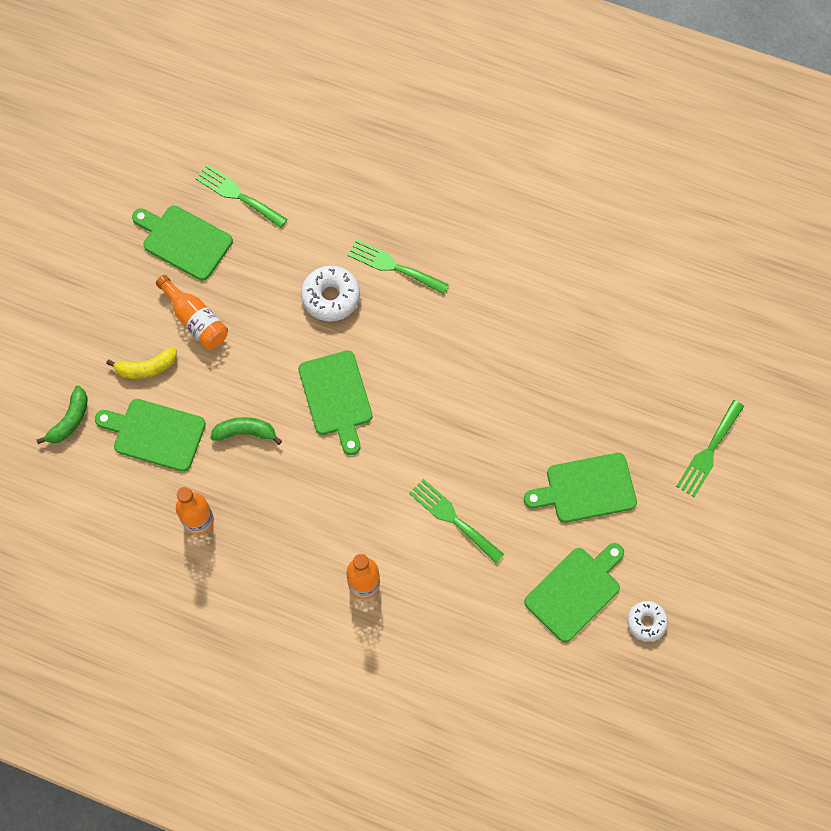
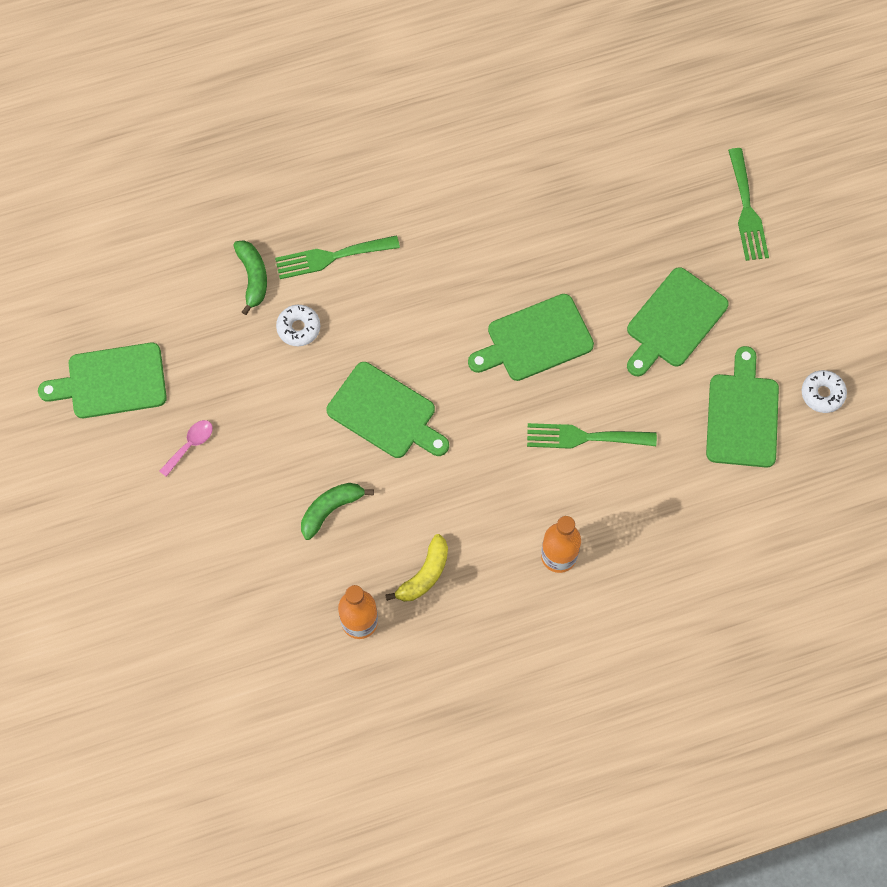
camera: 40 degrees left, 0 degrees up
green banana [36,386,88,444] -> green banana moved to [233,240,267,315]
green cutting board [95,399,206,472] -> green cutting board moved to [468,294,594,381]
yellow banana [106,347,177,379] -> yellow banana moved to [385,534,448,602]
orange bottle [156,275,228,349] -> pink spoon [159,420,213,477]
green fork [195,165,288,228] -> none
white donut [301,266,360,322] -> white donut [276,305,320,346], size x0.63

